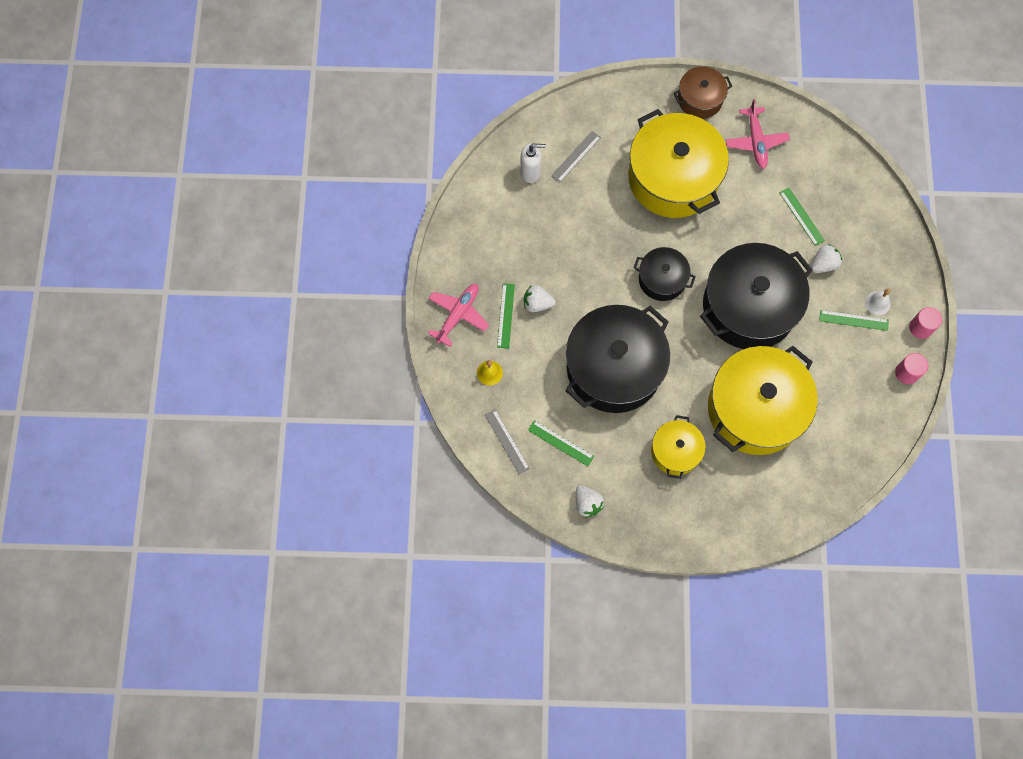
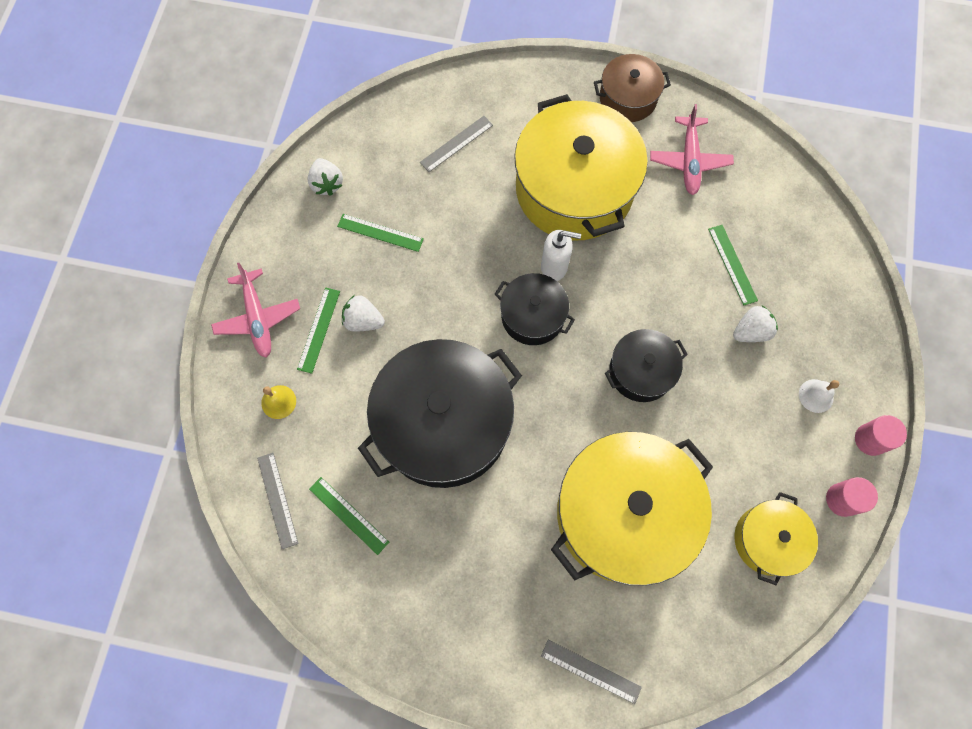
camera: 10 degrees right, 0 degrees up
pink plane [428,284,489,347] -> pink plane turned 120 degrees clockwise [211,263,300,357]
white soap dispenser [520,144,546,183] -> white soap dispenser moved to [541,230,581,281]
white strawberry [576,485,604,518] -> white strawberry moved to [308,158,343,195]
yellow pot [651,415,706,479] -> yellow pot moved to [734,492,818,585]
black pot [700,243,813,349] -> black pot [605,329,688,402], size x0.51
green ruler [819,310,889,331] -> green ruler moved to [337,214,424,252]
none -> grey ruler [541,640,642,704]

